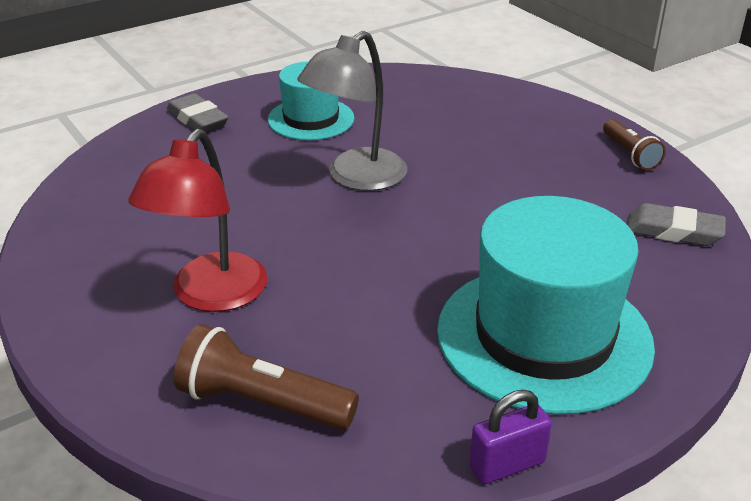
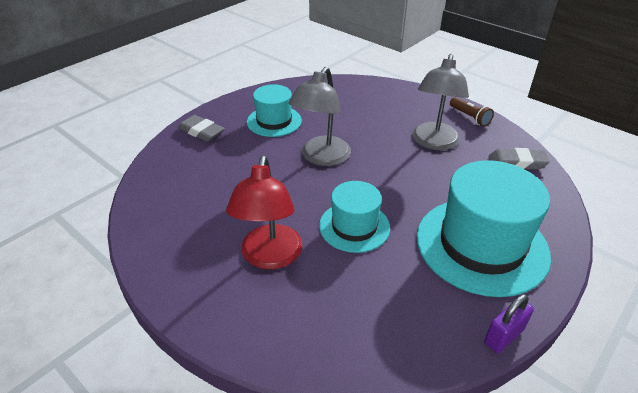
camera: 15 degrees left, 5 degrees up
brown flashlight [174,324,359,430] -> none
none -> turquoise hat [319,181,390,253]
none -> grey lamp [412,54,469,150]

